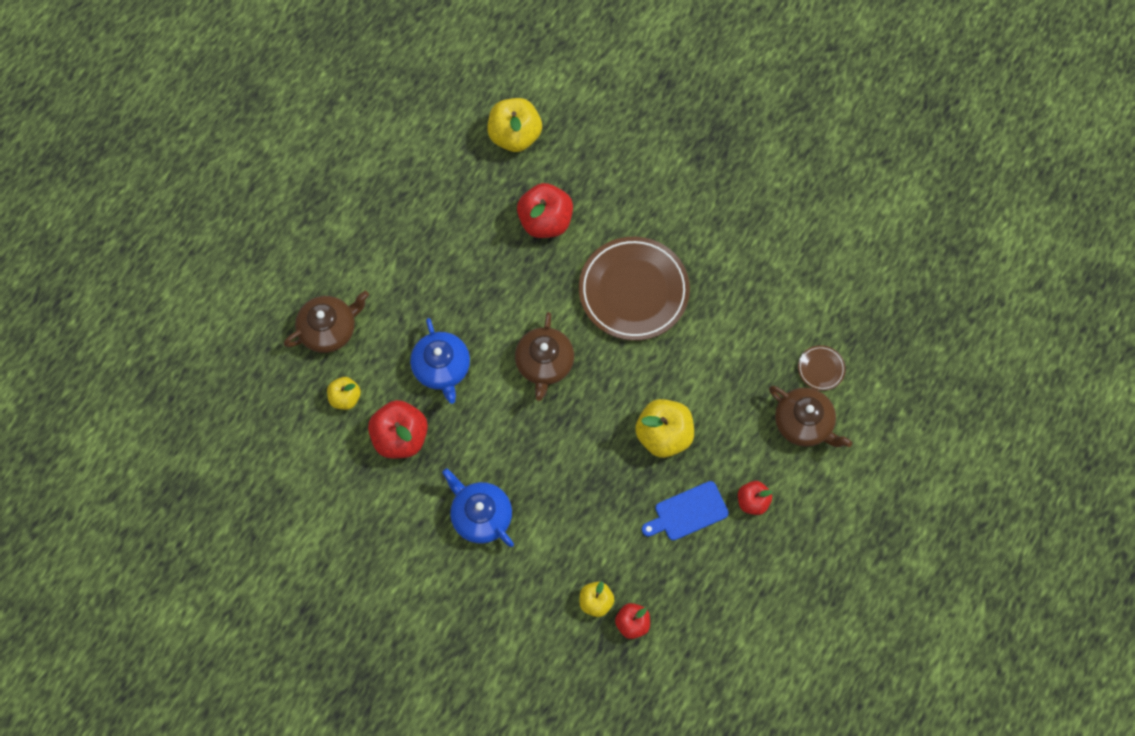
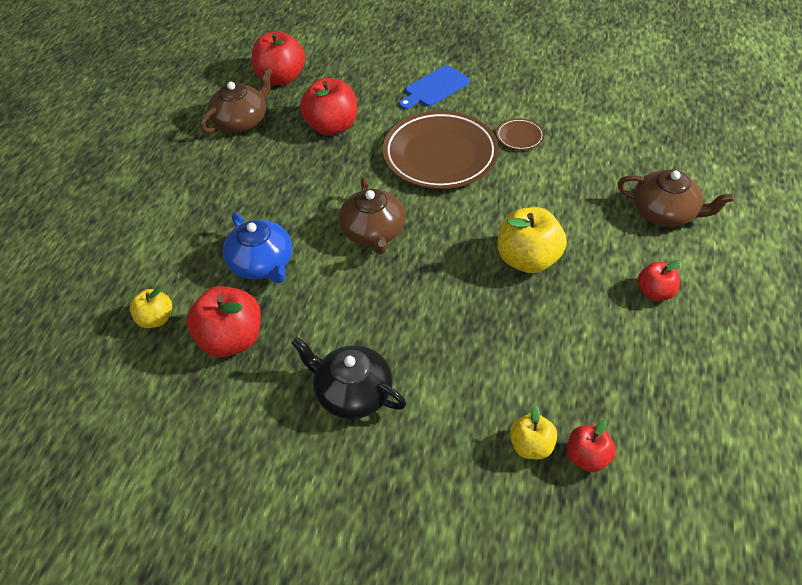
camera: 15 degrees left, 20 degrees down
brown teapot [284,291,369,353] -> brown teapot moved to [200,67,273,133]
blue teapot [442,468,514,547] -> black teapot [291,337,406,419]
yellow apple [487,98,542,152] -> red apple [252,31,305,85]
blue cutting board [642,481,729,541] -> blue cutting board moved to [399,65,470,109]
brown plate [798,345,846,391] -> brown plate moved to [496,118,544,150]

